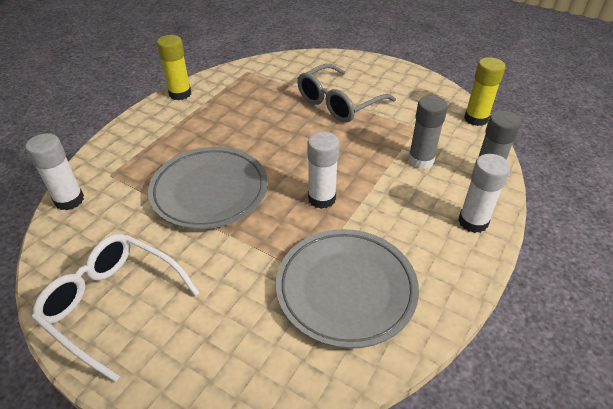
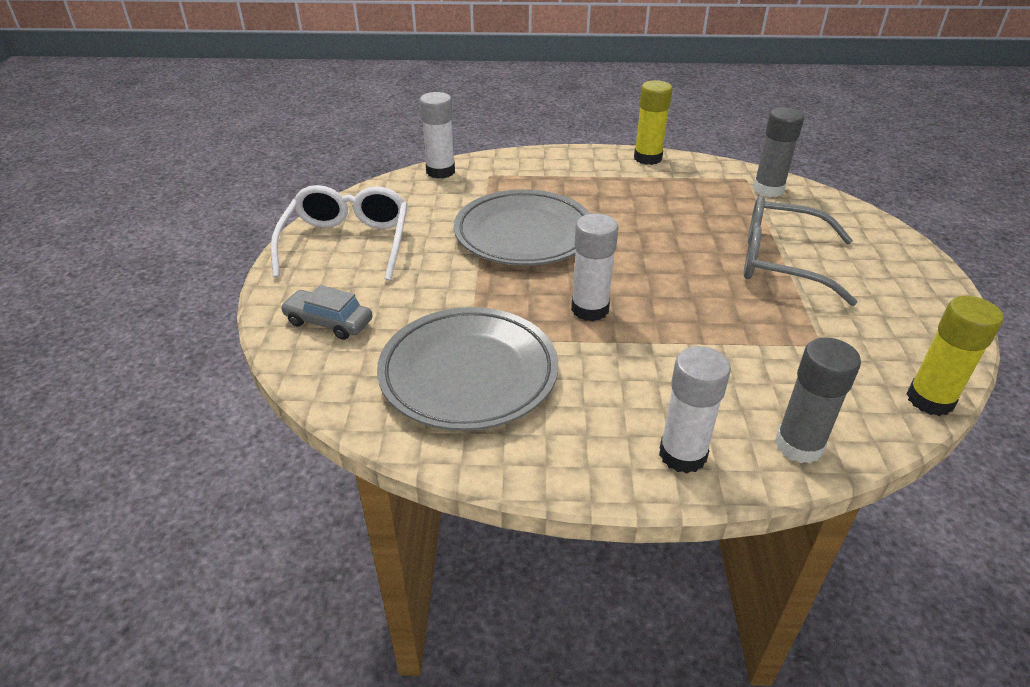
camera: 60 degrees right, 5 degrees down
grey glue stick [408,96,448,169] -> grey glue stick moved to [753,108,804,197]
none -> grey car [280,285,372,340]

